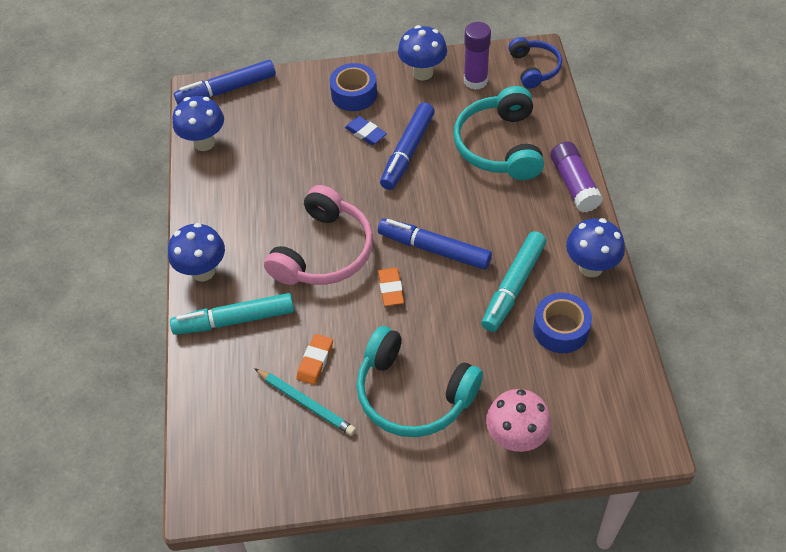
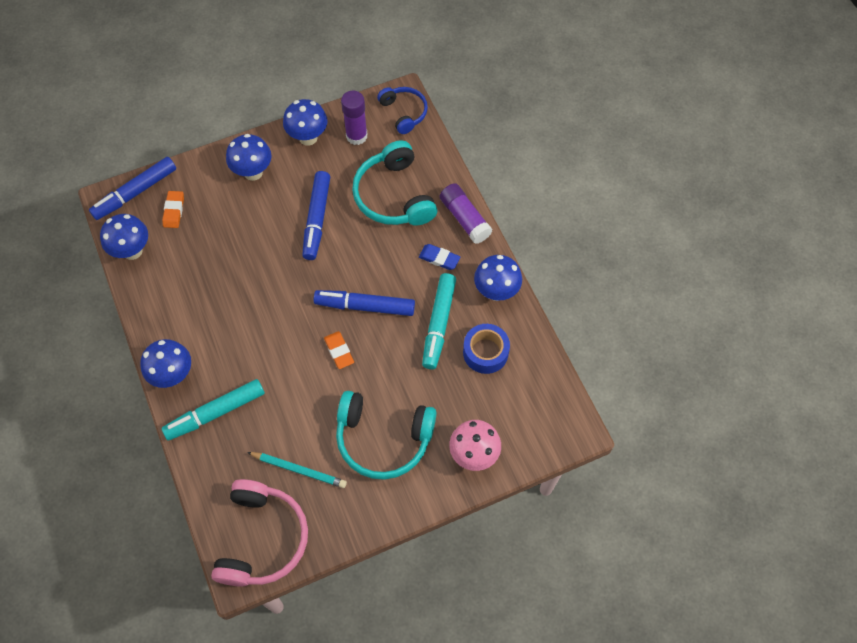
camera: 20 degrees left, 10 degrees up
pink headphones [264,185,373,285] -> pink headphones moved to [211,479,308,587]
orange eraser [296,334,333,385] -> orange eraser moved to [162,191,184,228]
blue tape [329,63,377,111] -> blue mushroom [226,134,272,181]
blue eraser [345,116,387,145] -> blue eraser moved to [419,244,460,270]

